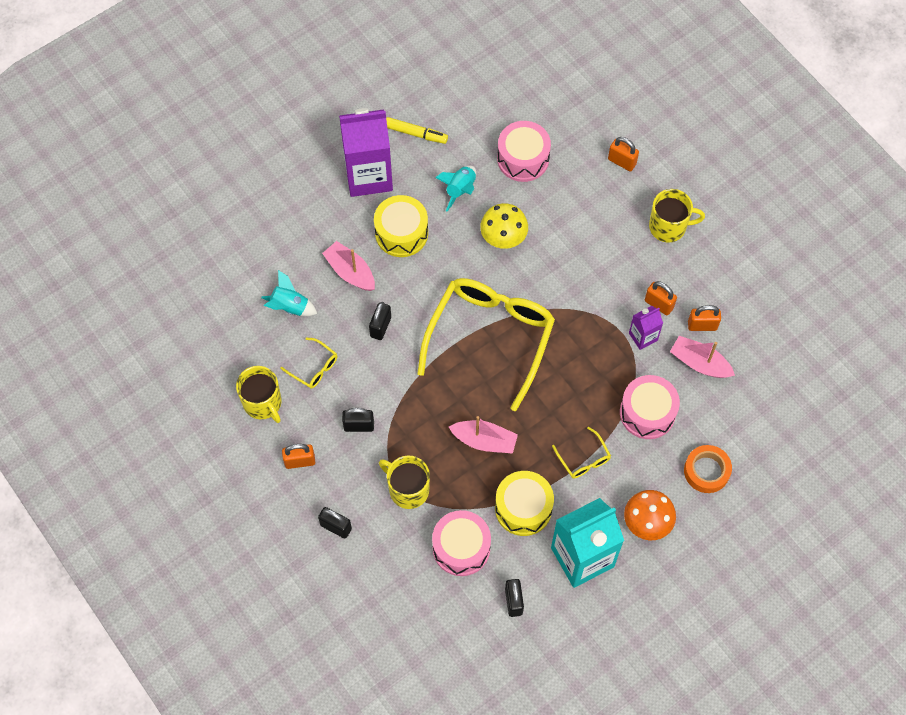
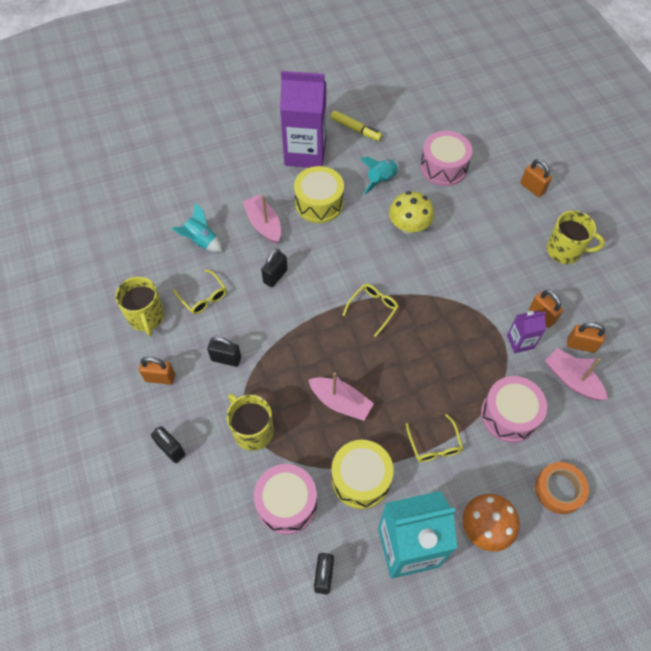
camera: 15 degrees right, 5 degrees down
yellow glasses [417,278,555,411] -> yellow glasses [342,284,399,337], size x0.40

